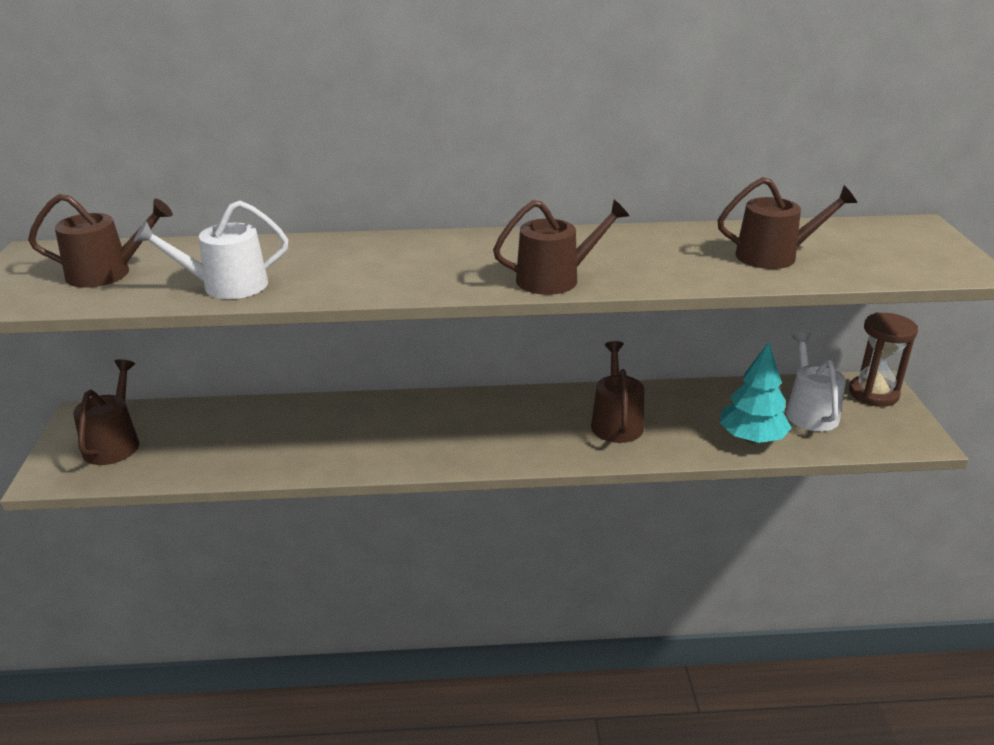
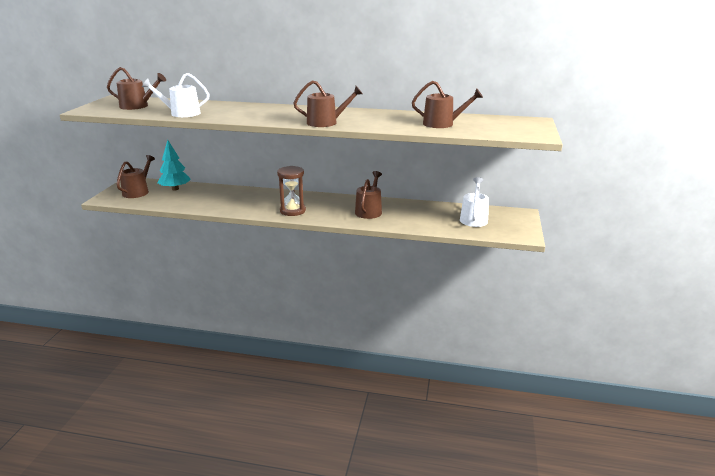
camera: 15 degrees right, 5 degrees down
turquoise tree [719,342,792,443] -> turquoise tree moved to [158,140,191,191]
brown hourglass [849,313,918,407] -> brown hourglass moved to [277,166,306,216]

